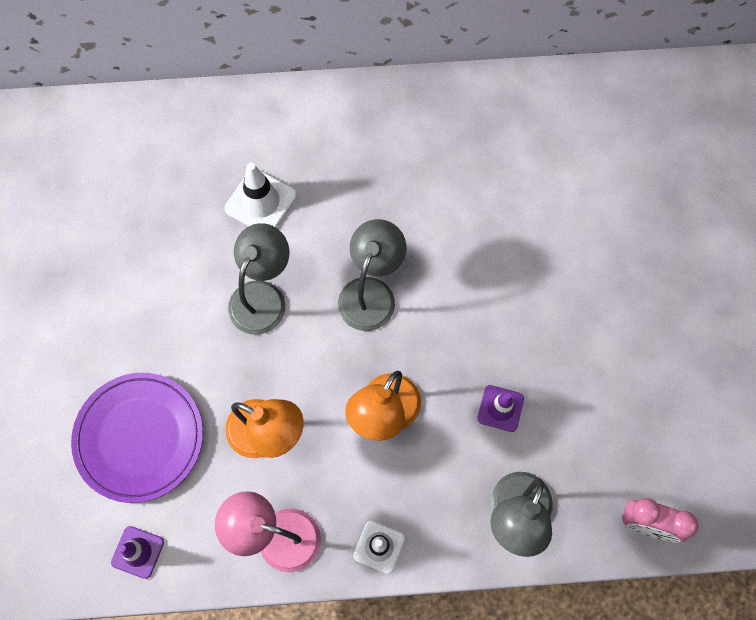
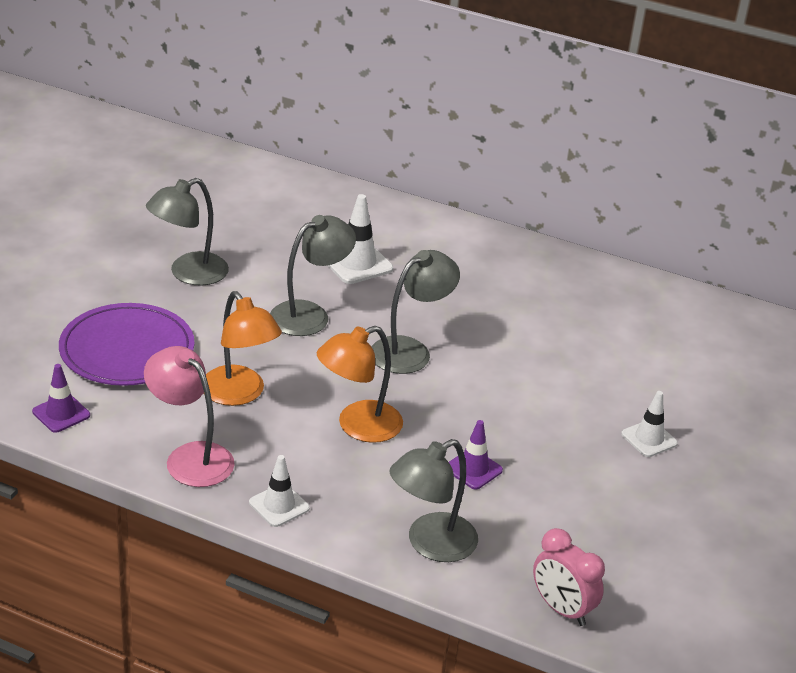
camera: 25 degrees right, 35 degrees down
none -> grey lamp [146,178,229,285]
none -> white traffic cone [621,391,678,457]

